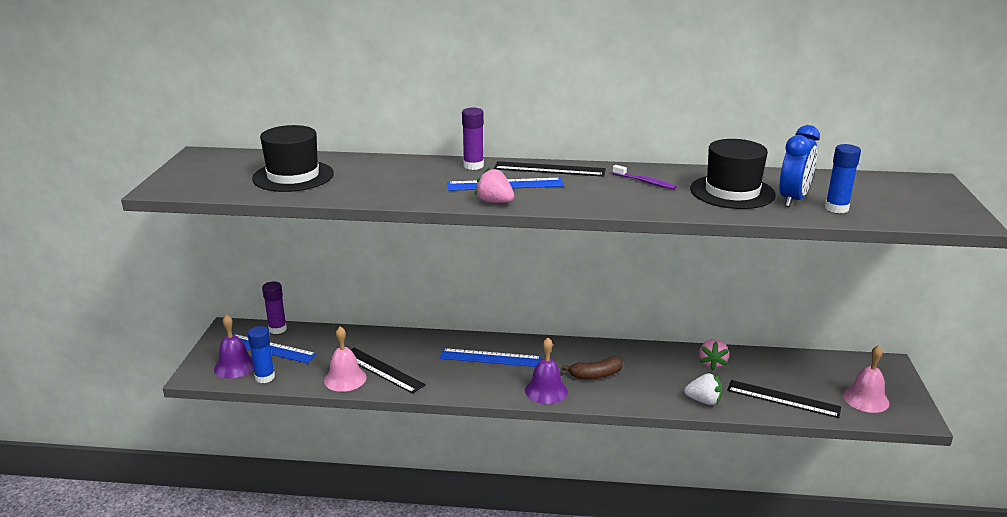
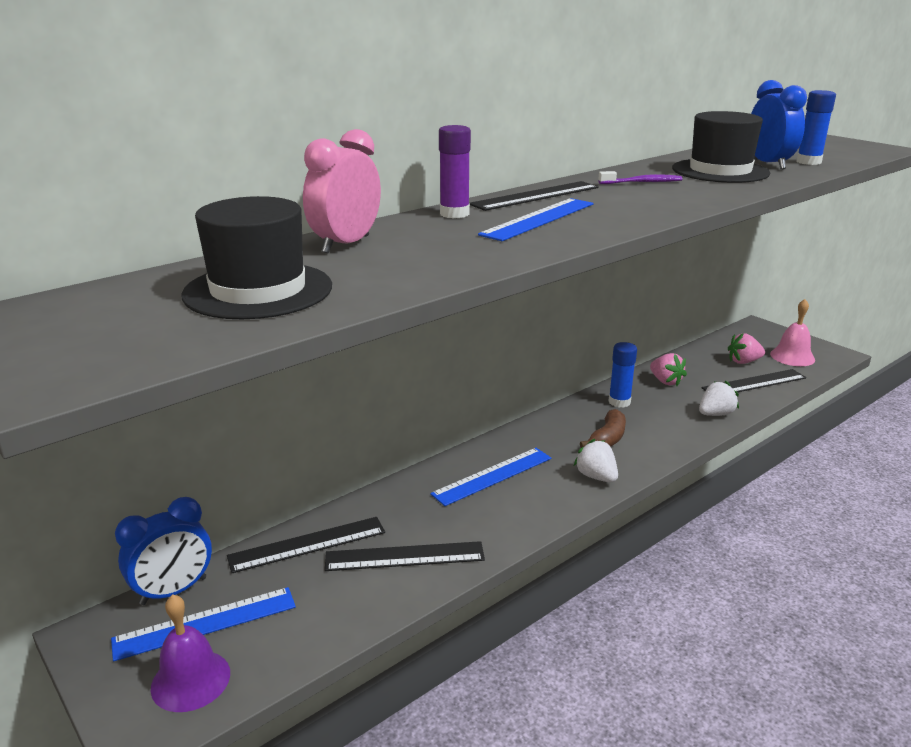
camera: 45 degrees left, 0 degrees up
blue glue stick [248,326,275,383] -> blue glue stick moved to [609,342,637,408]
purple glue stick [262,281,287,334] -> blue clock [115,497,212,605]
pink bell [324,326,367,392] -> none
pink strawberry [474,167,514,203] -> pink strawberry moved to [728,333,765,364]
purple bell [525,337,568,404] -> white strawberry [574,439,618,482]
none -> black ruler [227,517,385,573]
none -> pink clock [303,129,381,253]

